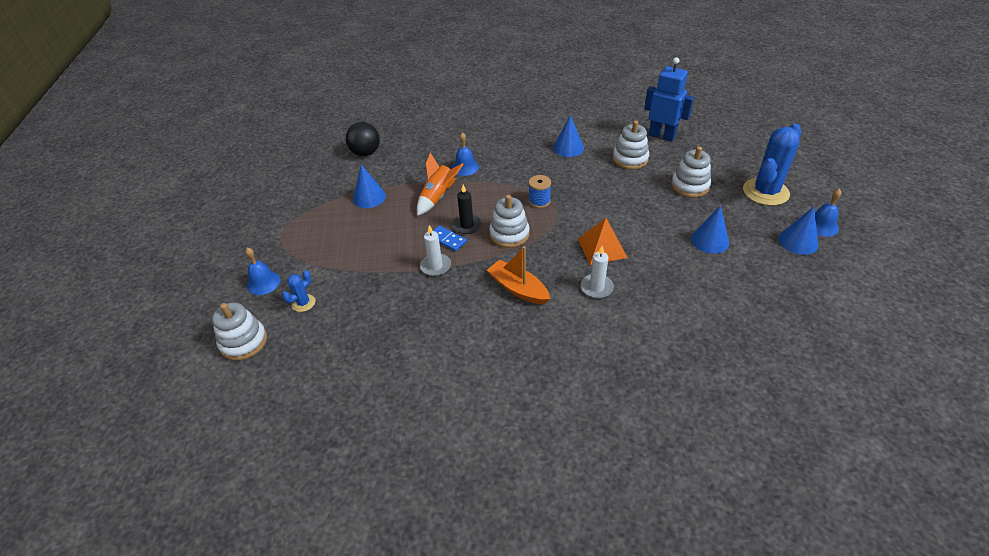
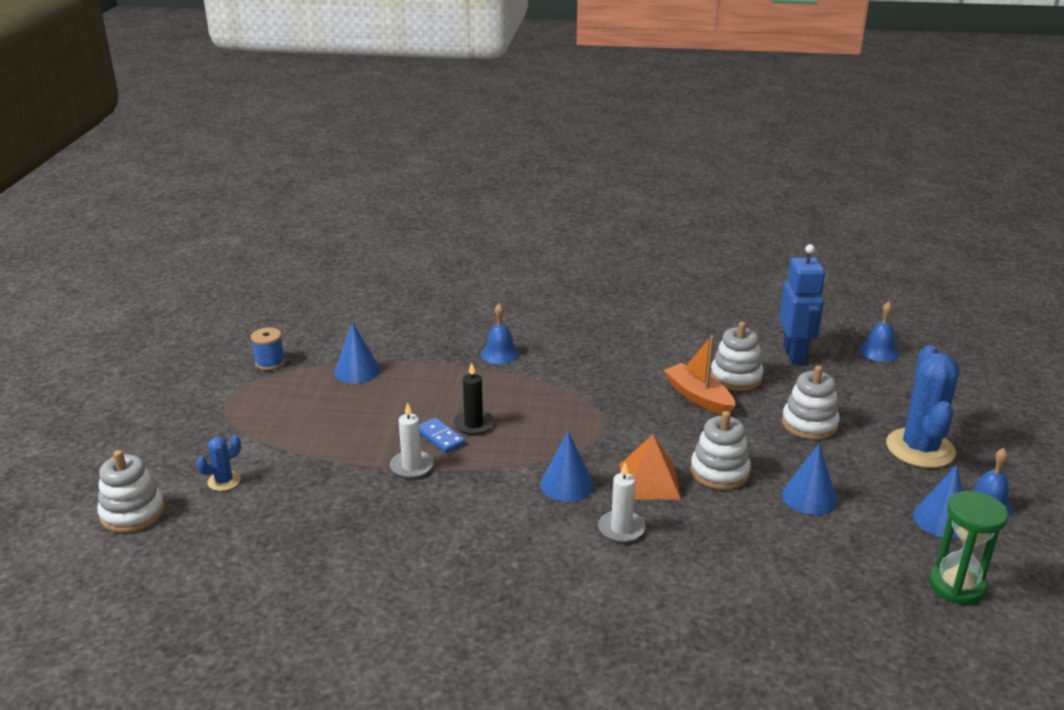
camera: 10 degrees right, 15 degrees down
blue bell [245,248,280,295] -> blue bell moved to [859,302,899,362]
black ball [346,122,380,156] -> none
orange rocket [417,153,464,216] -> none
orange boat [487,246,550,305] -> orange boat moved to [664,335,735,415]
white stacking toy [489,195,529,248] -> white stacking toy moved to [690,411,751,490]
blue spool [529,175,551,208] -> blue spool moved to [251,327,285,370]
blue cone [553,115,584,157] -> blue cone moved to [540,431,594,502]
blue robot [644,57,694,142] -> blue robot turned 45 degrees clockwise [779,244,825,364]
blue cactus [743,123,801,206] -> blue cactus turned 45 degrees counterclockwise [886,345,959,468]
none -> green hourglass [929,491,1008,604]

